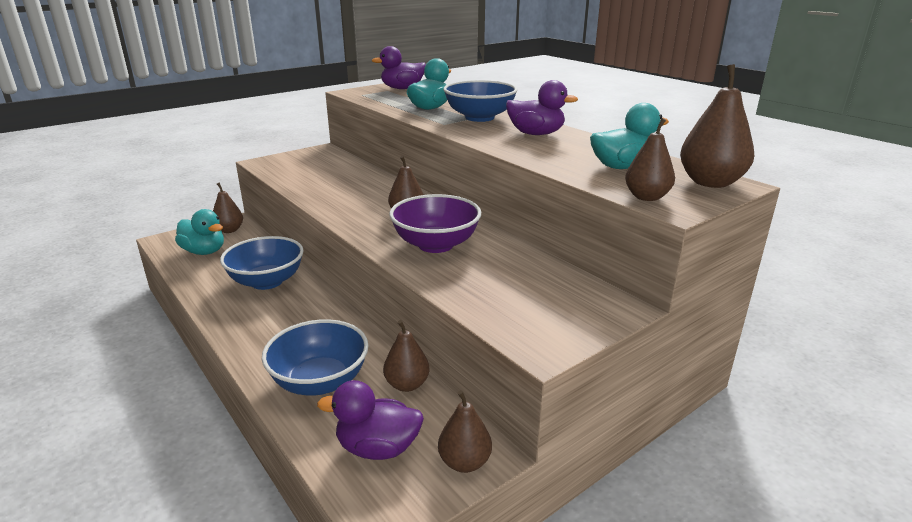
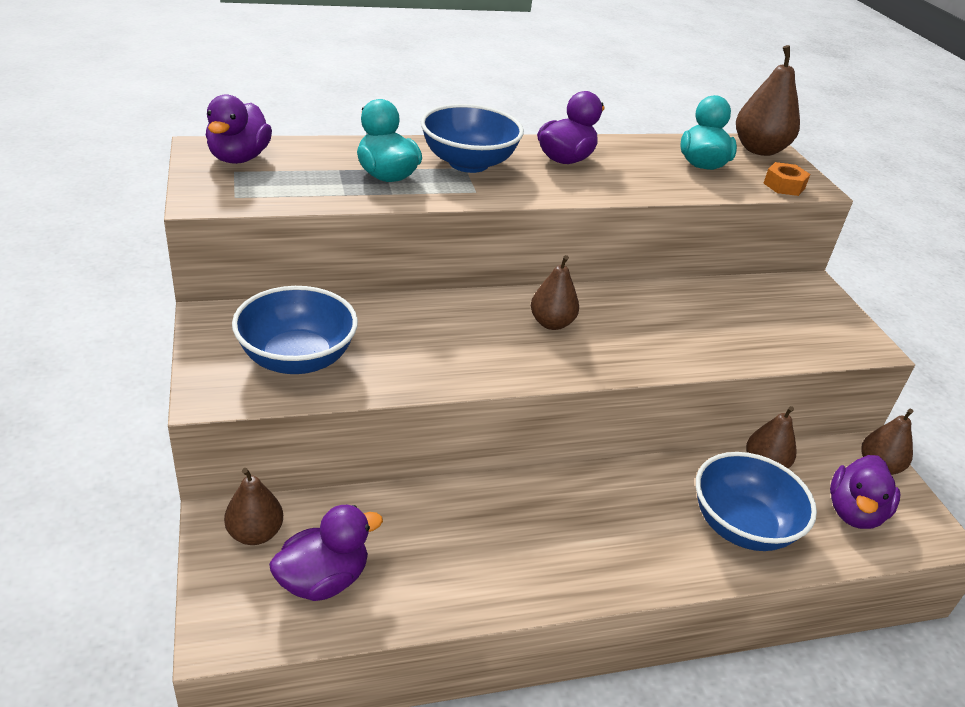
camera: 70 degrees left, 10 degrees up
turquoise duck [175,209,224,255] -> purple duck [269,505,383,601]
blue bowl [220,236,304,290] -> blue bowl moved to [232,286,358,374]
purple bowl [389,194,481,253] -> none
brown pear [625,118,675,201] -> orange nut [764,162,810,196]

